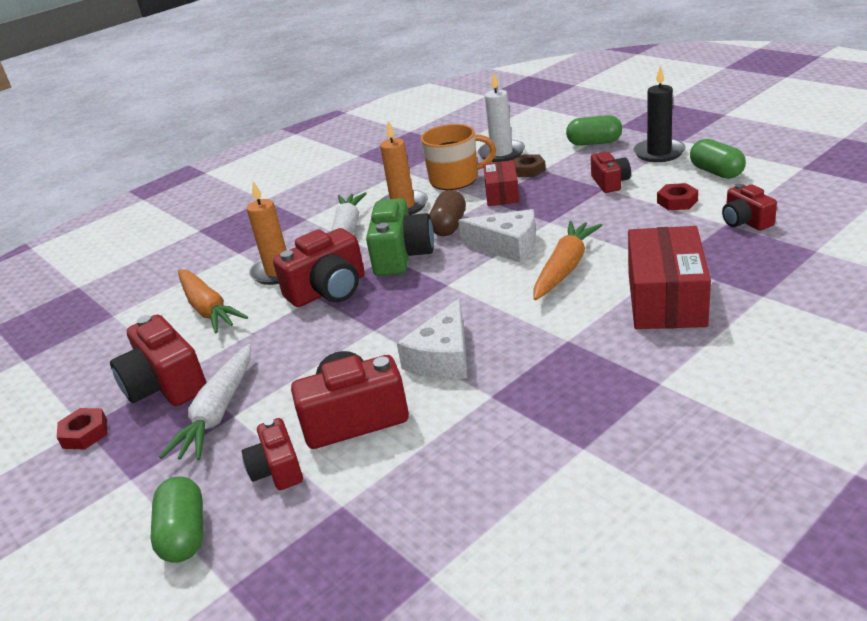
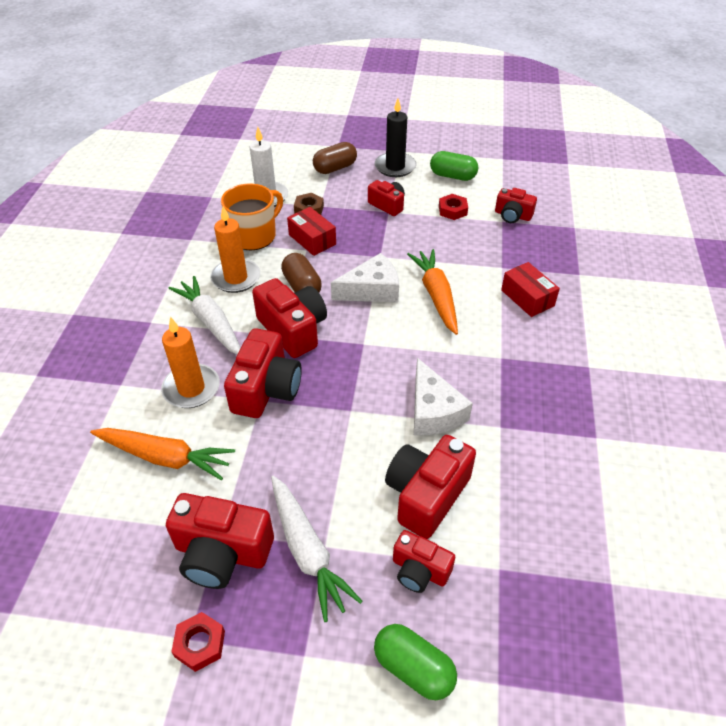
camera: 45 degrees left, 15 degrees up
green camera [366,198,434,276] -> red camera [252,278,327,358]
green capsule [566,115,622,146] -> brown capsule [313,142,357,174]
red box [628,226,711,329] -> red box [501,262,560,317], size x0.60

